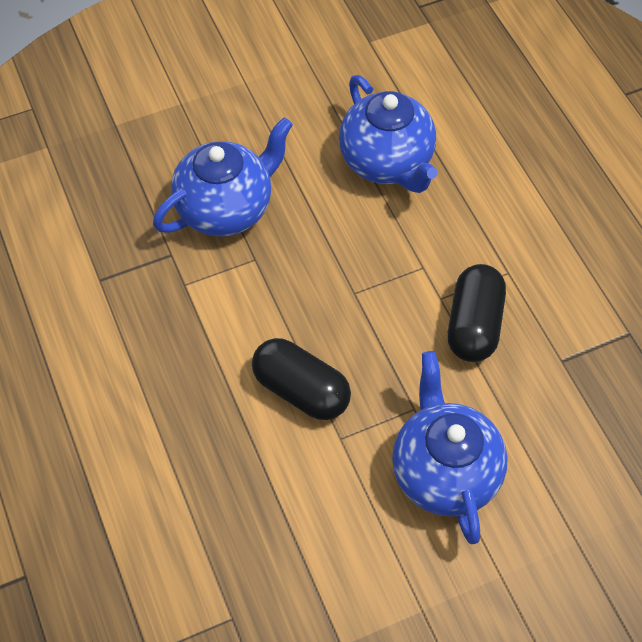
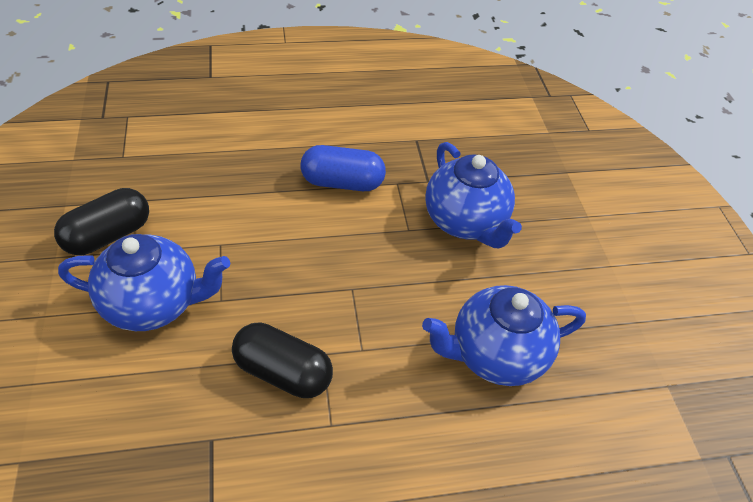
camera: 100 degrees right, 10 degrees down
black capsule [252,338,351,420] -> black capsule moved to [54,188,149,255]
none -> blue capsule [301,145,386,191]

